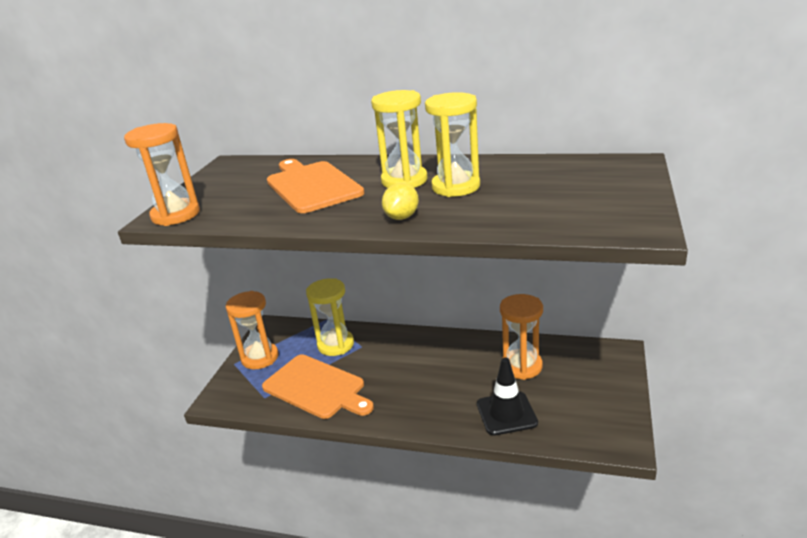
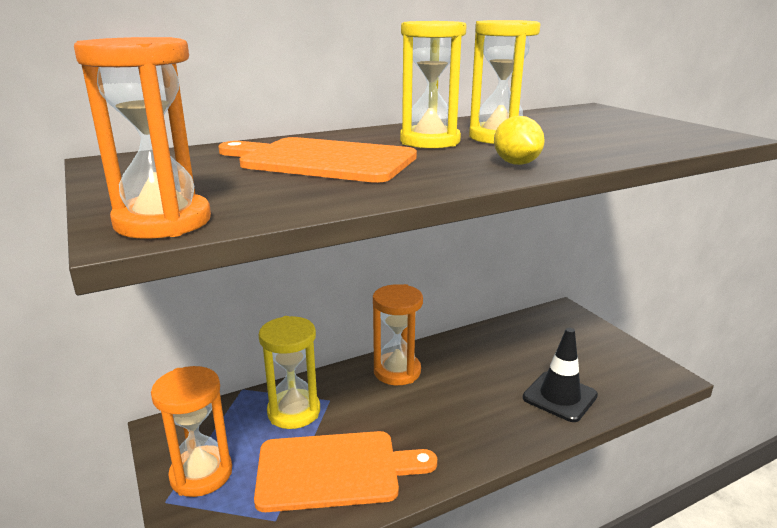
camera: 45 degrees left, 5 degrees down
orange hourglass [500,294,543,380] -> orange hourglass moved to [373,284,423,385]

